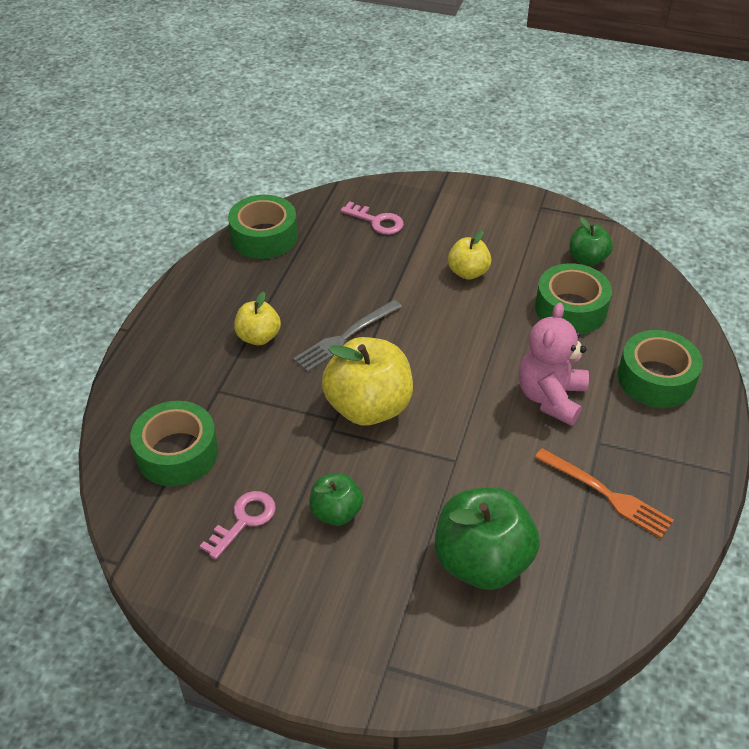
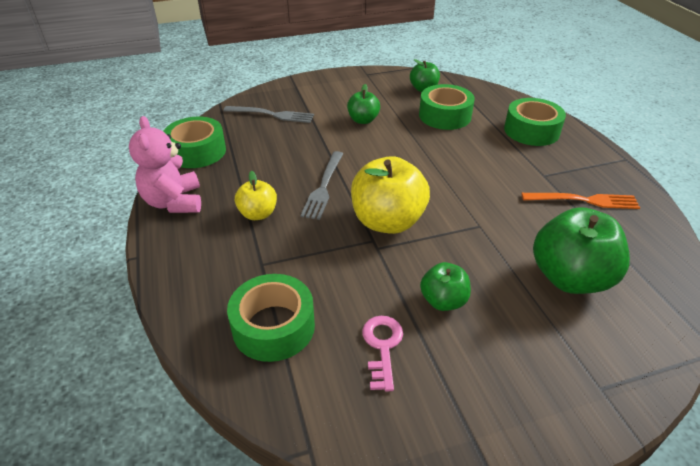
camera: 35 degrees left, 5 degrees down
pink key [341,201,404,235] -> grey fork [223,106,314,123]
yellow apple [448,230,492,280] -> green apple [347,84,380,124]
pink teddy bear [519,303,589,426] -> pink teddy bear moved to [129,116,201,213]

